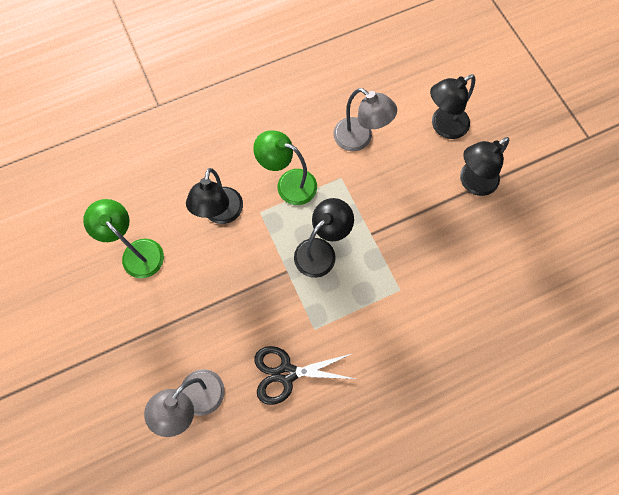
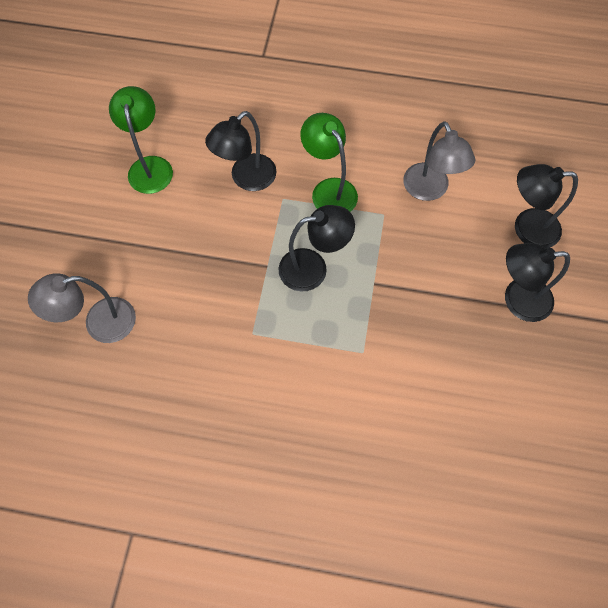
camera: 35 degrees right, 5 degrees down
black scissors [254,346,355,405] -> none

